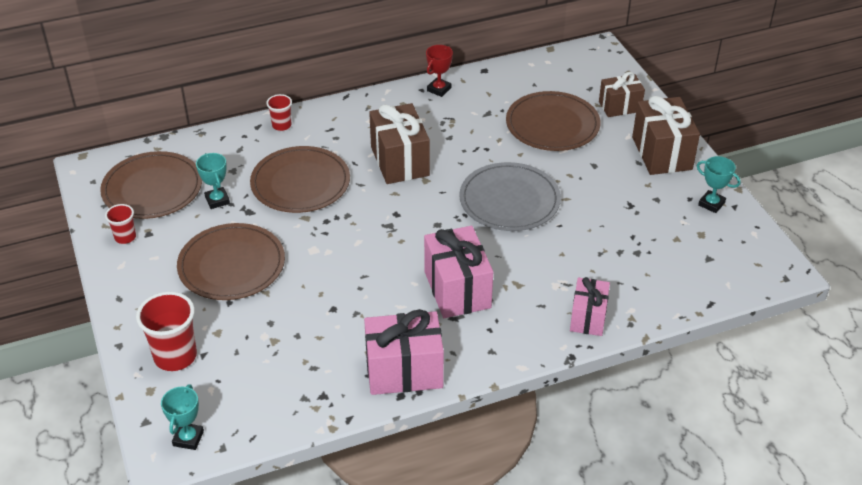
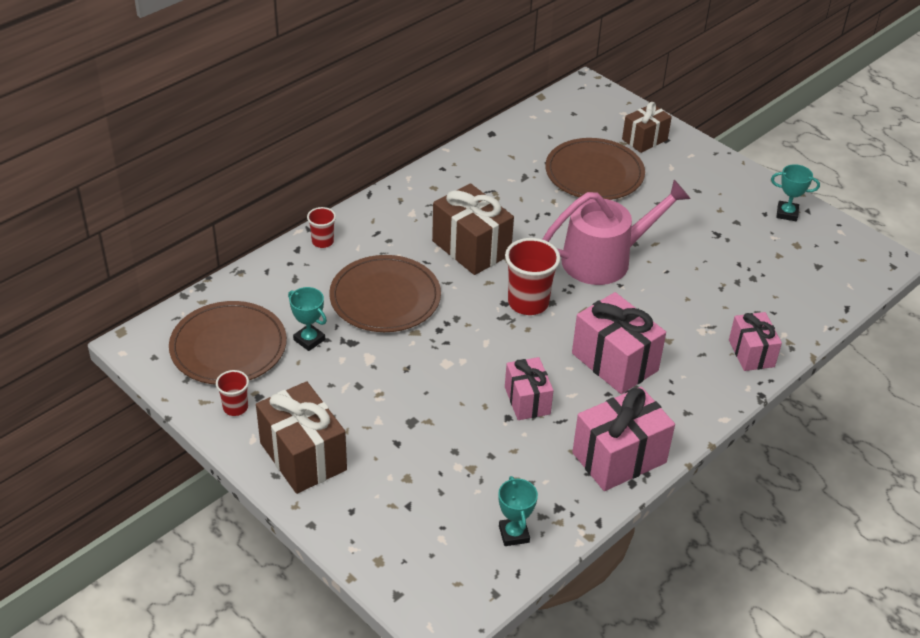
camera: 25 degrees left, 0 degrees up
red cup [136,292,197,371] -> red cup moved to [505,238,560,315]
turquoise trophy [161,384,204,450] -> turquoise trophy moved to [498,476,538,546]
brown plate [177,223,285,300] -> none
red trophy [426,45,453,97] -> none
grey plate [459,162,561,231] -> pink watering can [542,180,691,285]
brown gift [632,96,700,175] -> brown gift moved to [256,381,347,494]
none -> pink gift [505,357,554,420]

